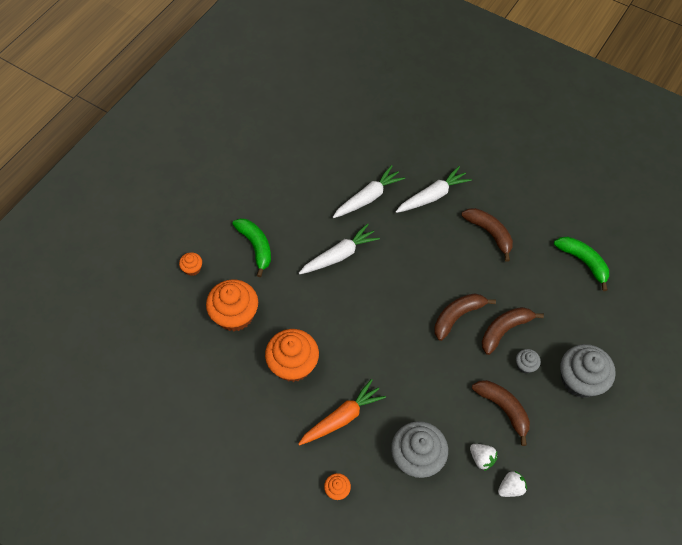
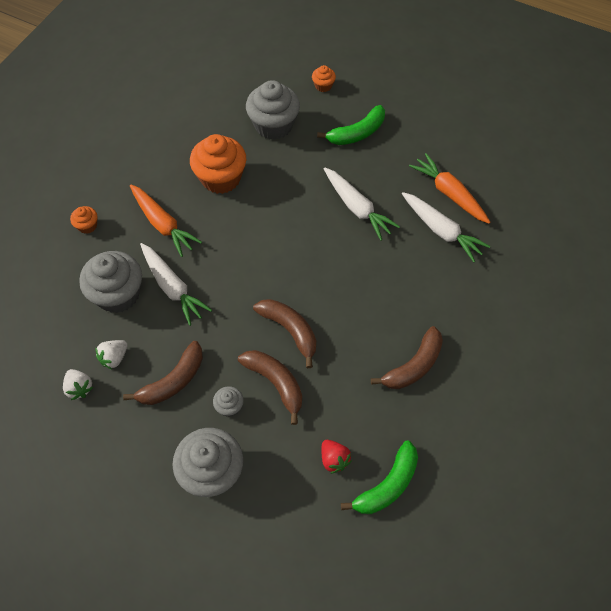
camera: 85 degrees right, 0 degrees up
orange cupcake [206,279,258,331] -> grey cupcake [246,80,300,140]
white carrot [396,166,472,213] -> white carrot moved to [140,243,212,326]
none -> red strawberry [322,440,352,474]
none -> orange carrot [409,153,490,224]

